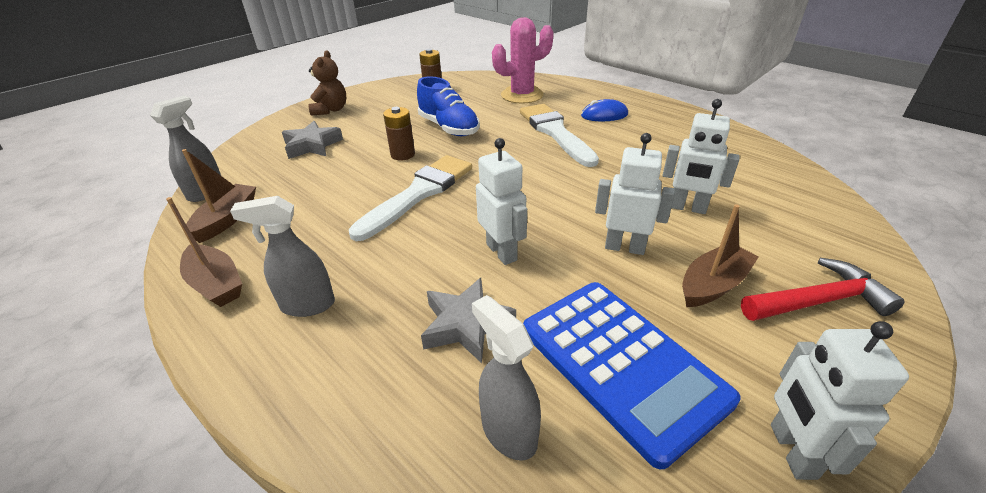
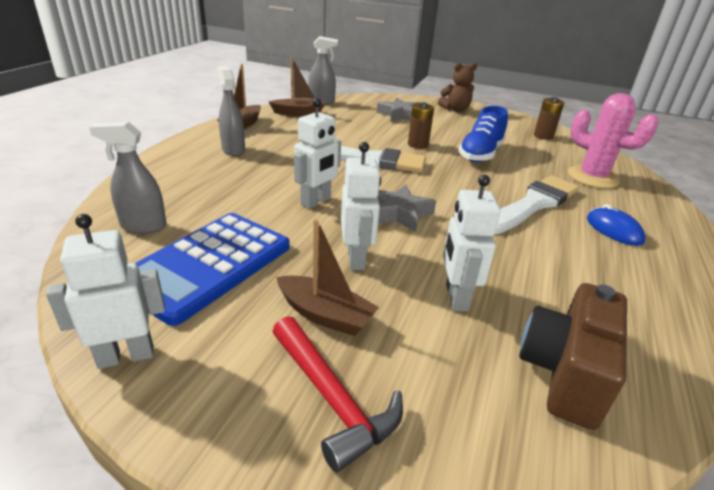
camera: 65 degrees right, 5 degrees down
grey star [421,278,516,363] -> grey star moved to [378,184,436,232]
grey spray bottle [472,295,541,461] -> grey spray bottle turned 120 degrees counterclockwise [89,122,167,234]
none -> brown camera [519,283,627,430]

